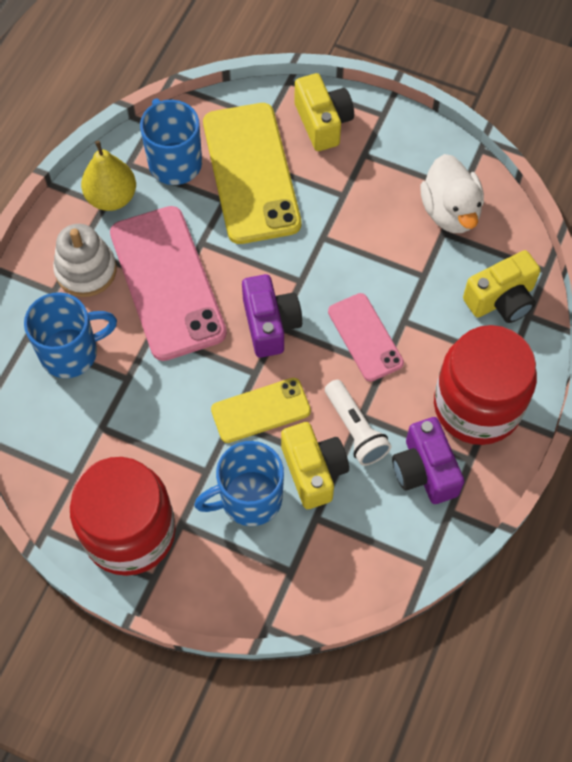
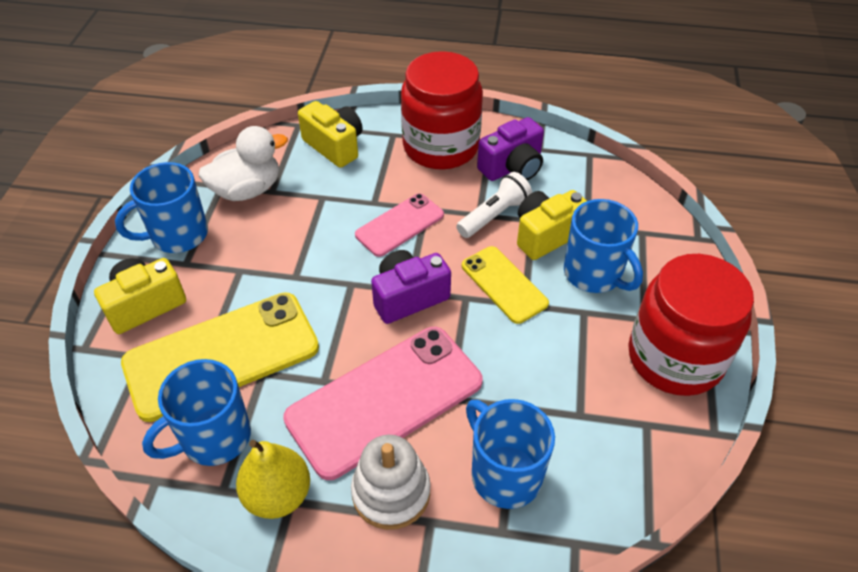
camera: 105 degrees left, 15 degrees down
none -> blue mug [115,162,208,253]

